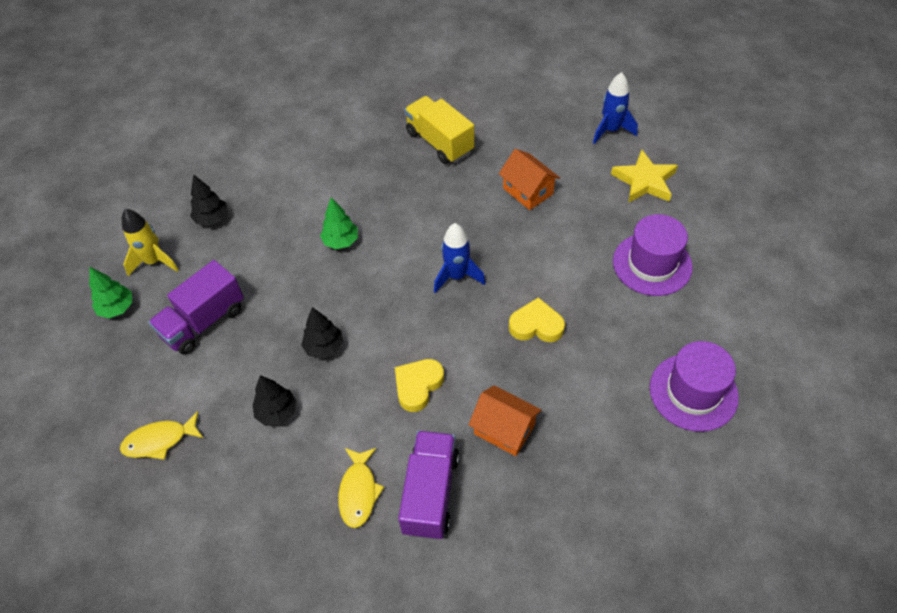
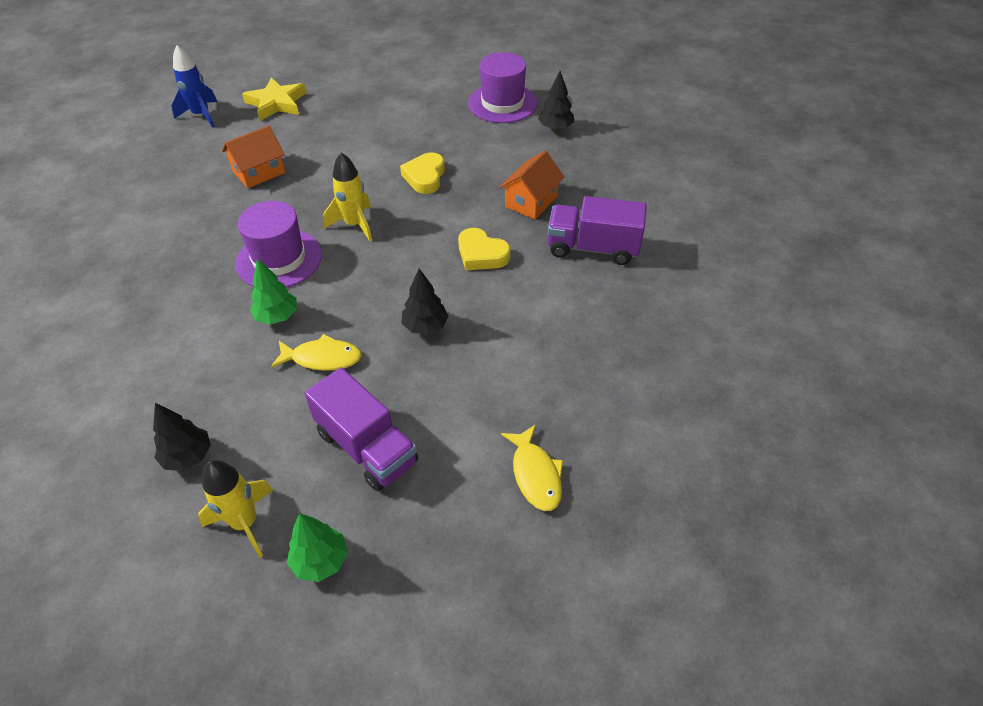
camera: 90 degrees left, 5 degrees down
black tree [253,375,297,426] -> black tree moved to [538,71,575,131]
yellow fish [338,448,384,528] -> yellow fish moved to [271,334,362,371]
yellow truck [404,96,475,164] -> none
blue rocket [434,223,486,293] -> yellow rocket [323,152,372,242]
purple hat [613,214,693,296] -> purple hat moved to [235,201,322,288]

